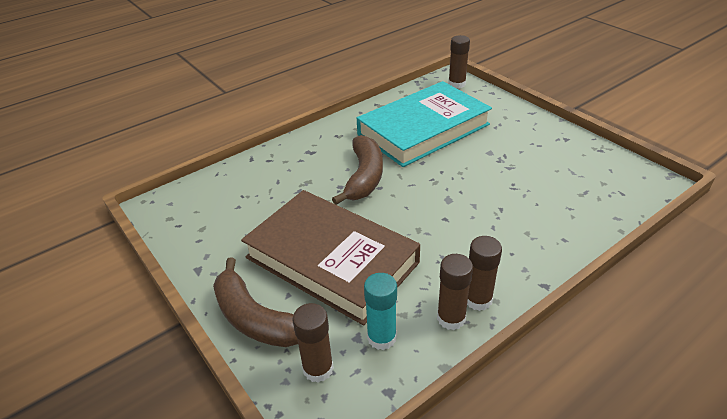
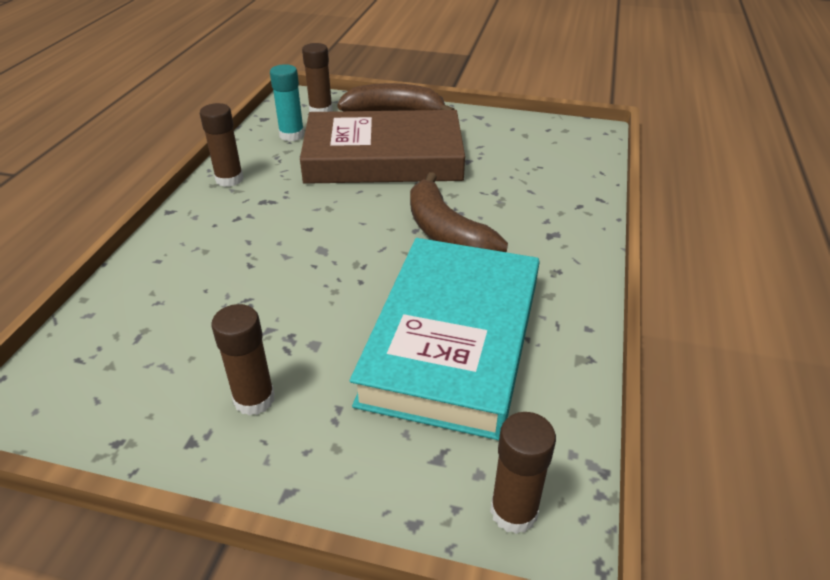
camera: 140 degrees right, 0 degrees up
brown glue stick [437,254,473,330] -> brown glue stick moved to [211,304,275,416]

